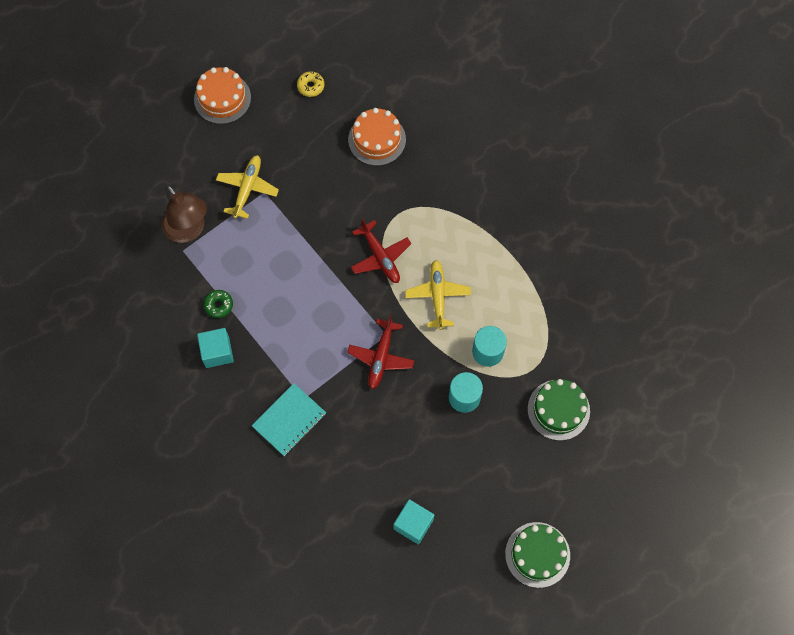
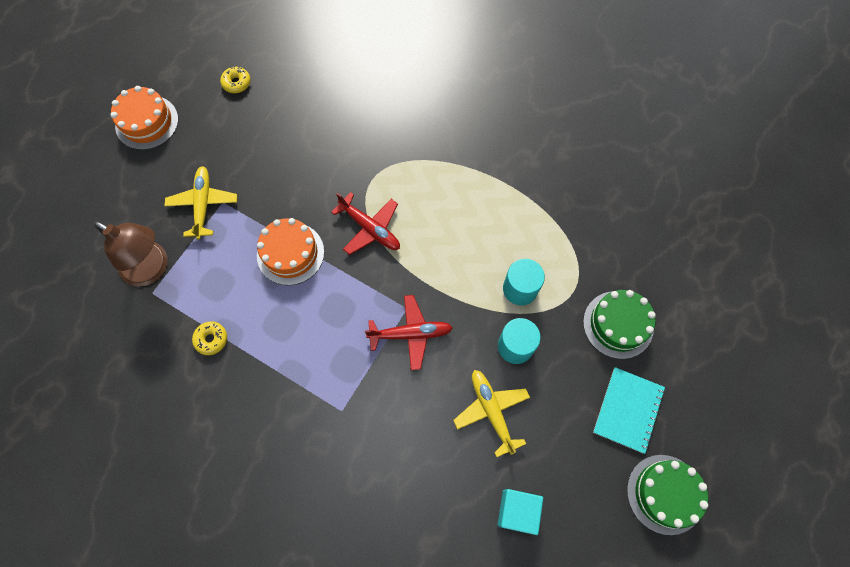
camera: 20 degrees left, 0 degrees up
turquoise cube [197,328,234,368] -> none
green donut [203,290,233,318] -> yellow donut [192,321,227,355]
turquoise notebook [252,383,326,456] -> turquoise notebook moved to [593,367,665,454]
red plane [347,315,414,389] -> red plane turned 90 degrees counterclockwise [365,295,453,370]
orange cake [348,108,406,166] -> orange cake moved to [257,218,324,285]
yellow plane [405,260,471,330] -> yellow plane moved to [453,370,530,457]

